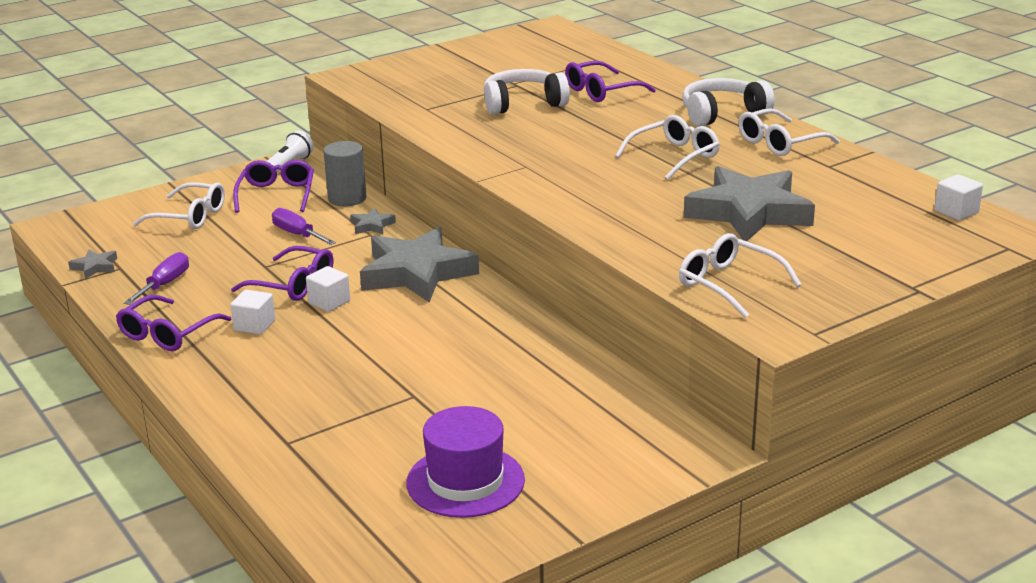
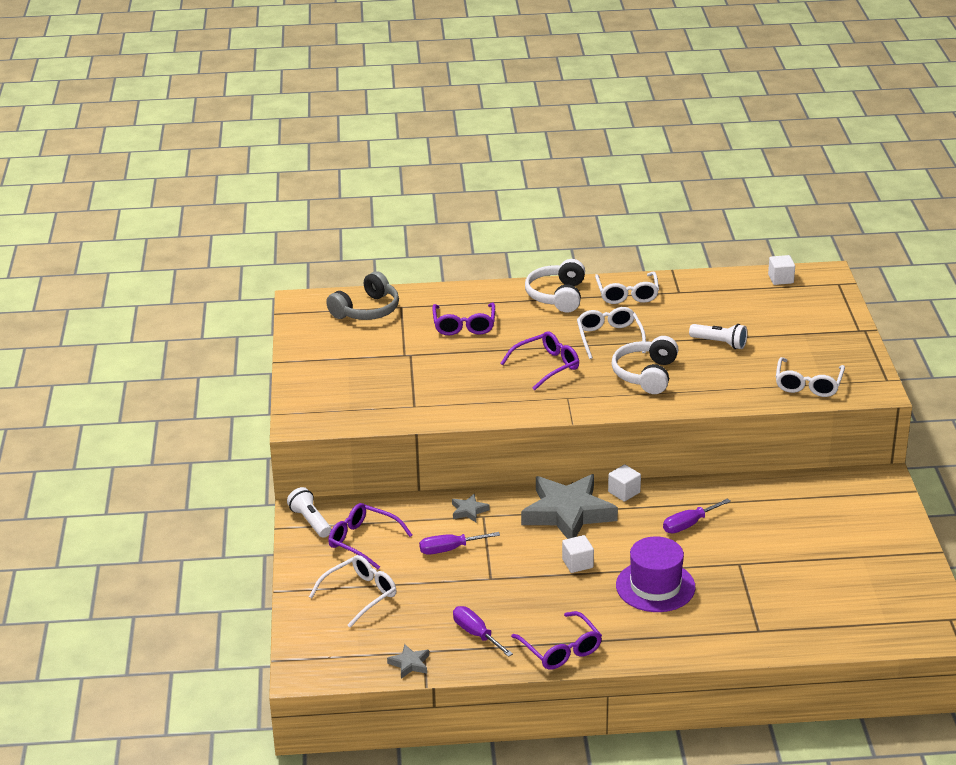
camera: 60 degrees left, 5 degrees up
white cube [230,290,275,335] -> white cube moved to [608,464,641,502]
purple glasses [231,246,334,301] -> purple glasses moved to [500,331,579,390]
grey cylinder [323,141,366,206] -> none
purple hat [406,406,525,518] -> purple hat moved to [616,536,695,612]
white headphones [484,69,570,115] -> white headphones moved to [611,336,678,394]
white glasses [679,233,802,318] -> white glasses turned 60 degrees counterclockwise [776,357,845,397]
grey star [684,166,815,241] -> white flashlight [689,324,747,349]
none -> grey headphones [326,271,399,320]
none -> purple screwdriver [663,498,731,533]

